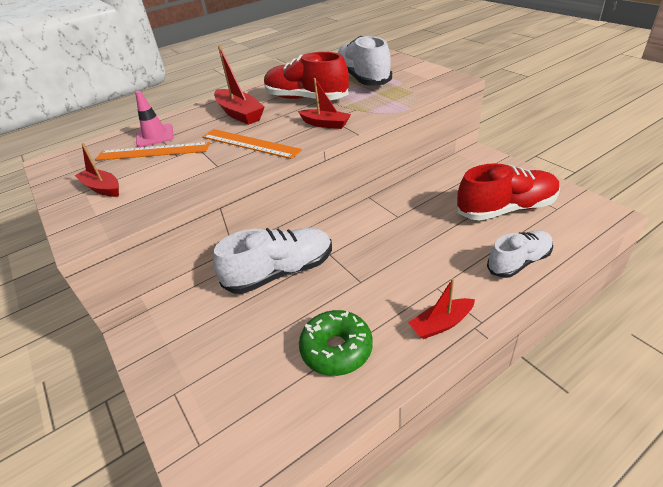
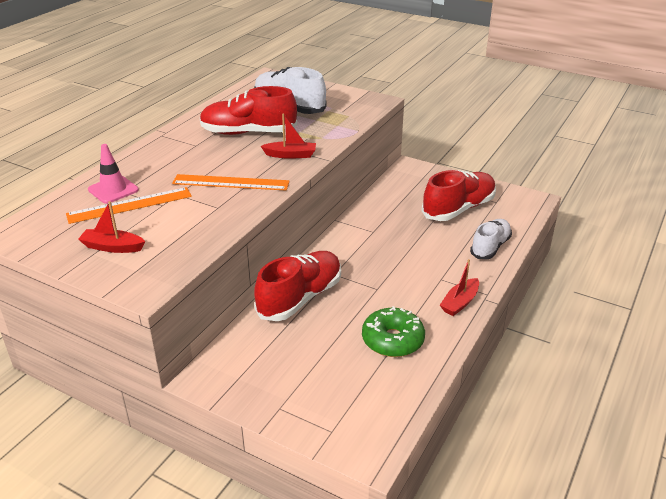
camera: 30 degrees left, 5 degrees down
white shoe [213,228,332,294] -> red shoe [254,251,341,321]
red boat [214,45,265,125] -> none

